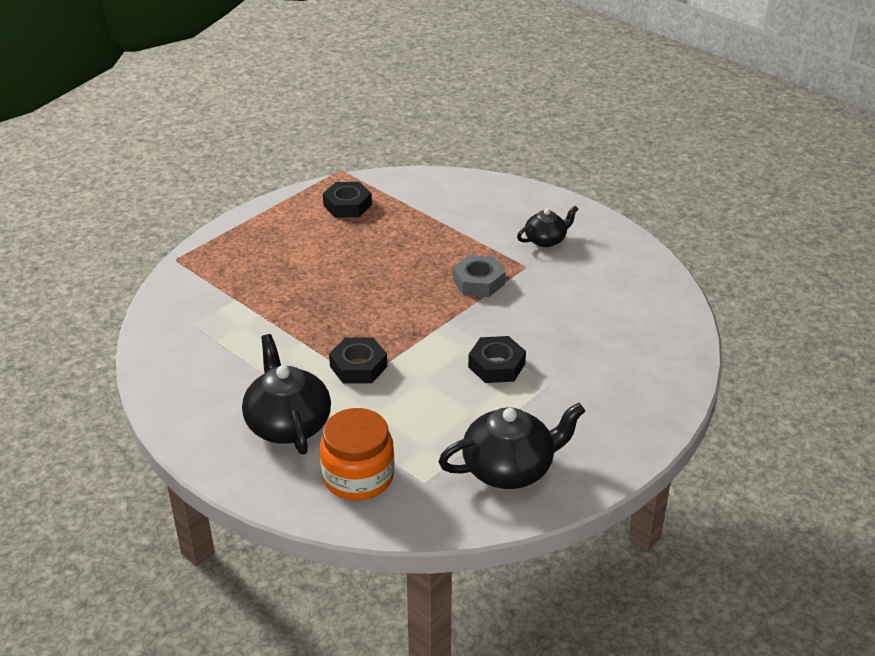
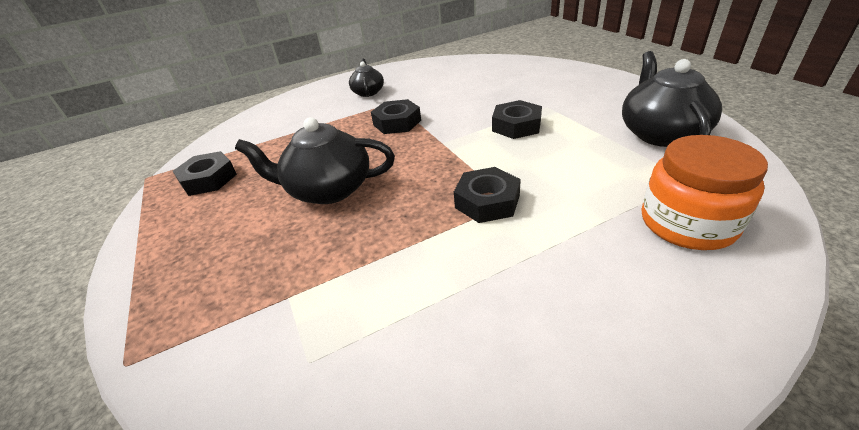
camera: 65 degrees left, 0 degrees up
black teapot [242,334,331,454] -> black teapot moved to [235,117,395,204]
grey nut [453,255,506,297] -> black nut [371,99,421,134]

